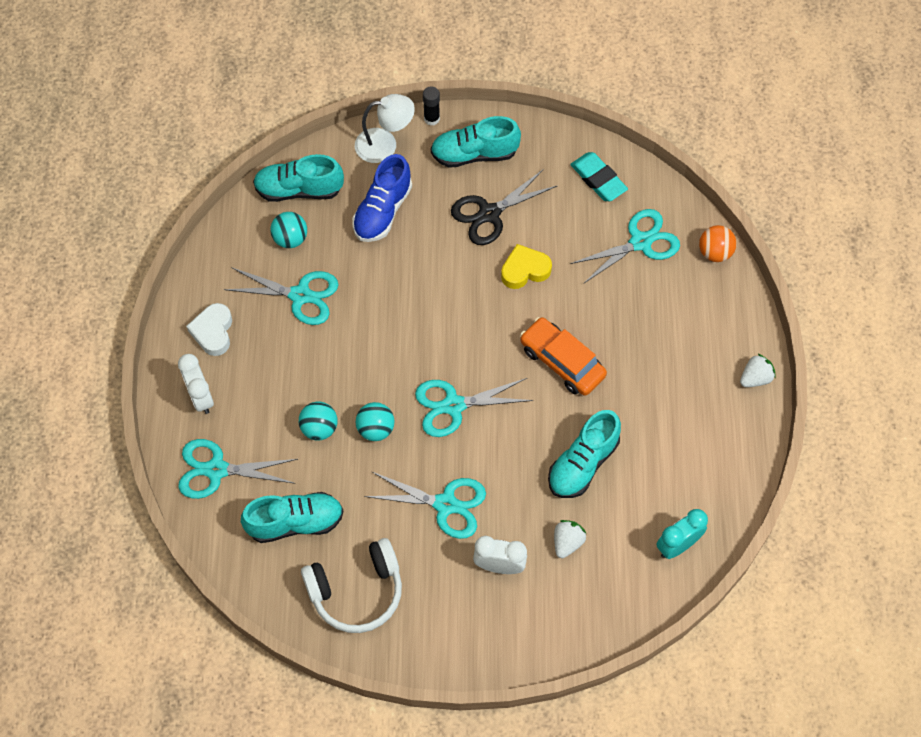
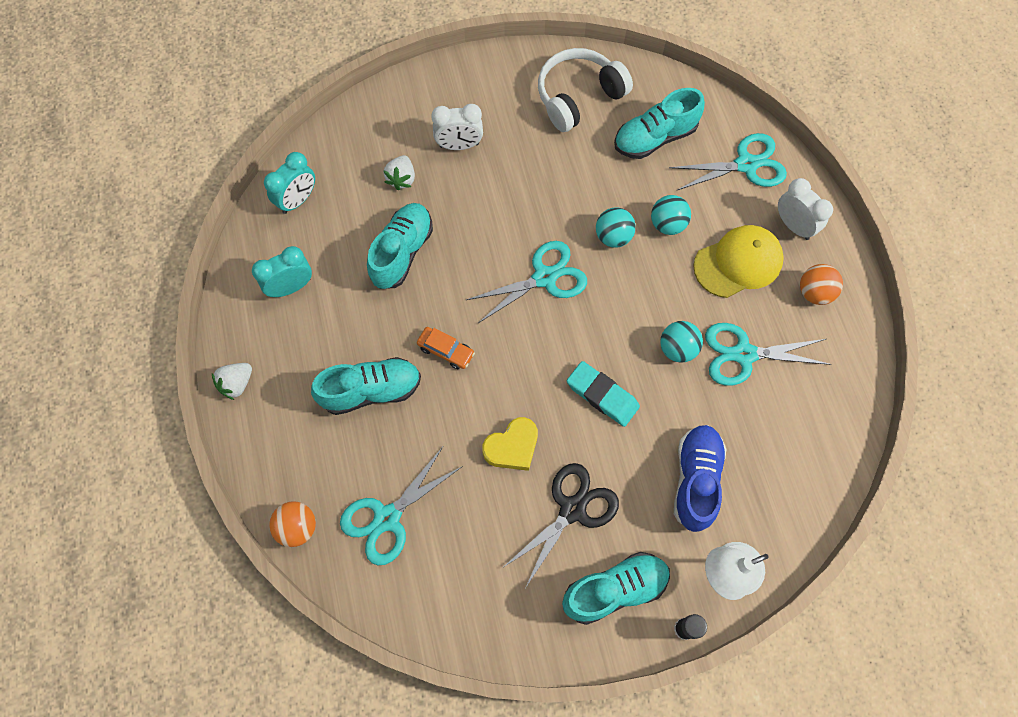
camera: 165 degrees right, 5 degrees up
white heart [186,303,232,356] -> orange ball [800,264,843,305]
turquoise shoe [253,154,344,202] -> turquoise shoe moved to [311,357,421,415]
turquoise ball [270,212,307,248] -> turquoise ball moved to [660,321,703,363]
turquoise scissors [364,472,486,539] -> none
orange car [520,317,607,396] -> orange car [417,327,475,369], size x0.58
turquoise eraser [570,152,628,201] -> turquoise eraser moved to [567,361,640,427]
none -> turquoise clock [252,246,312,297]
none -> yellow cap [693,225,784,298]

